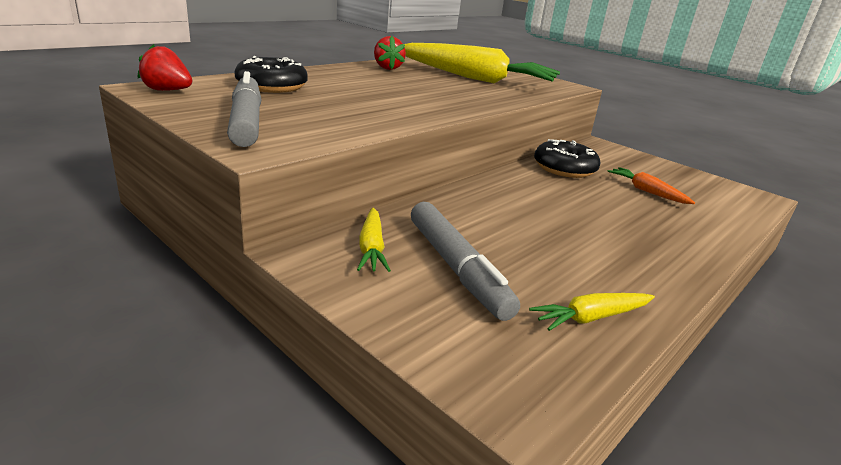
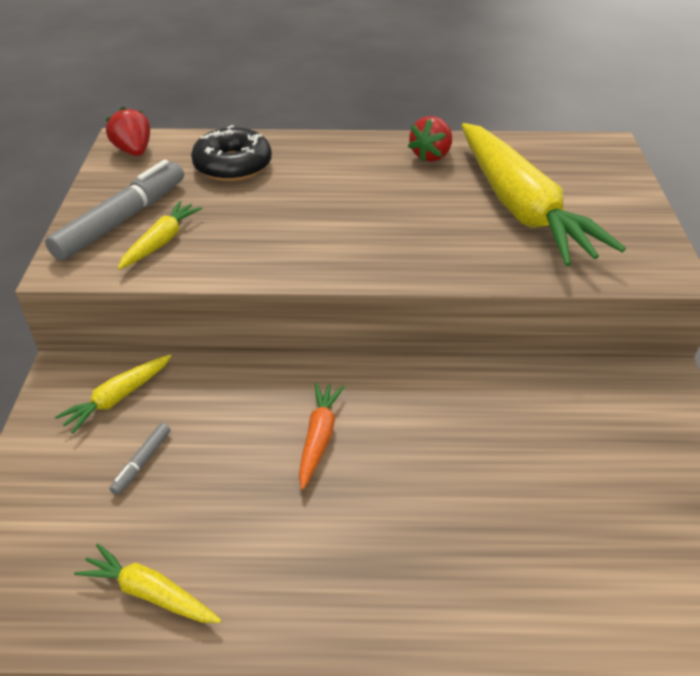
camera: 50 degrees right, 15 degrees up
grey marker [411,202,520,321] -> grey marker [109,423,170,495], size x0.44
black donut [534,139,601,178] -> none
orange carrot [607,167,695,204] -> orange carrot moved to [299,382,345,490]
none -> yellow carrot [118,201,203,270]

